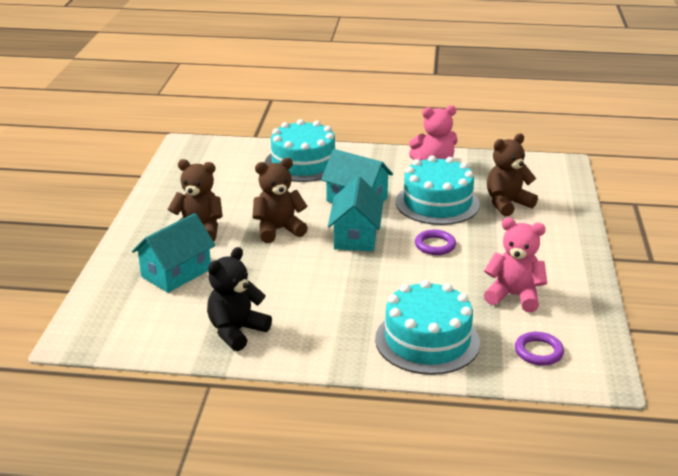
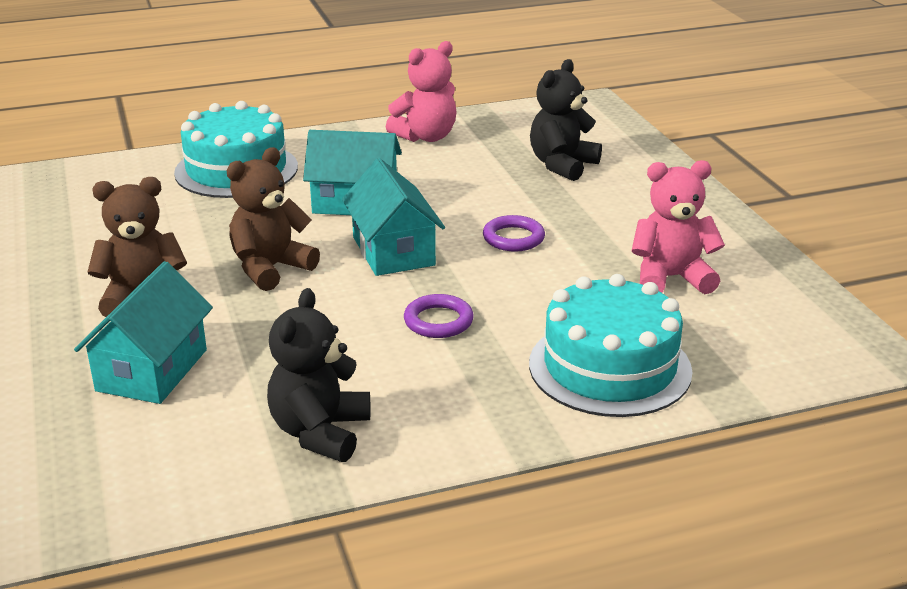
camera: 25 degrees left, 0 degrees up
turquoise cake [396,155,480,225] -> none
brown teddy bear [487,133,538,216] -> black teddy bear [530,59,602,181]
purple ring [515,332,564,366] -> purple ring moved to [404,294,474,338]

